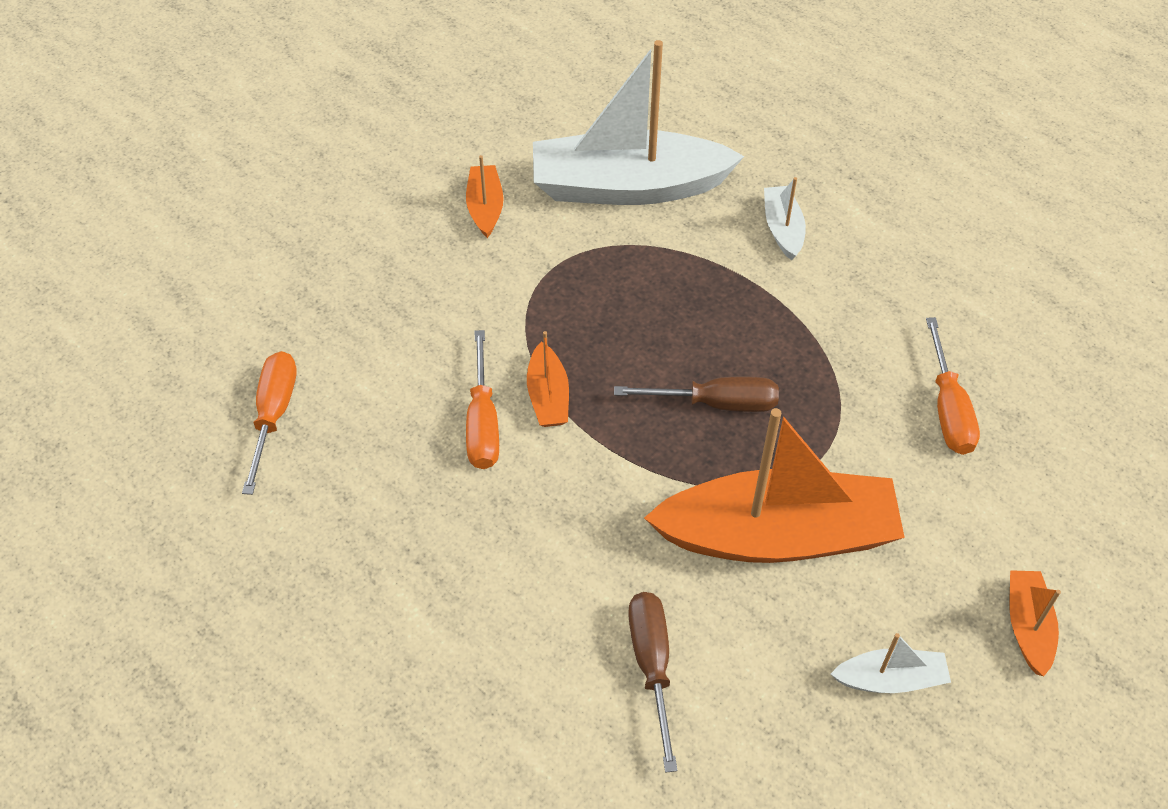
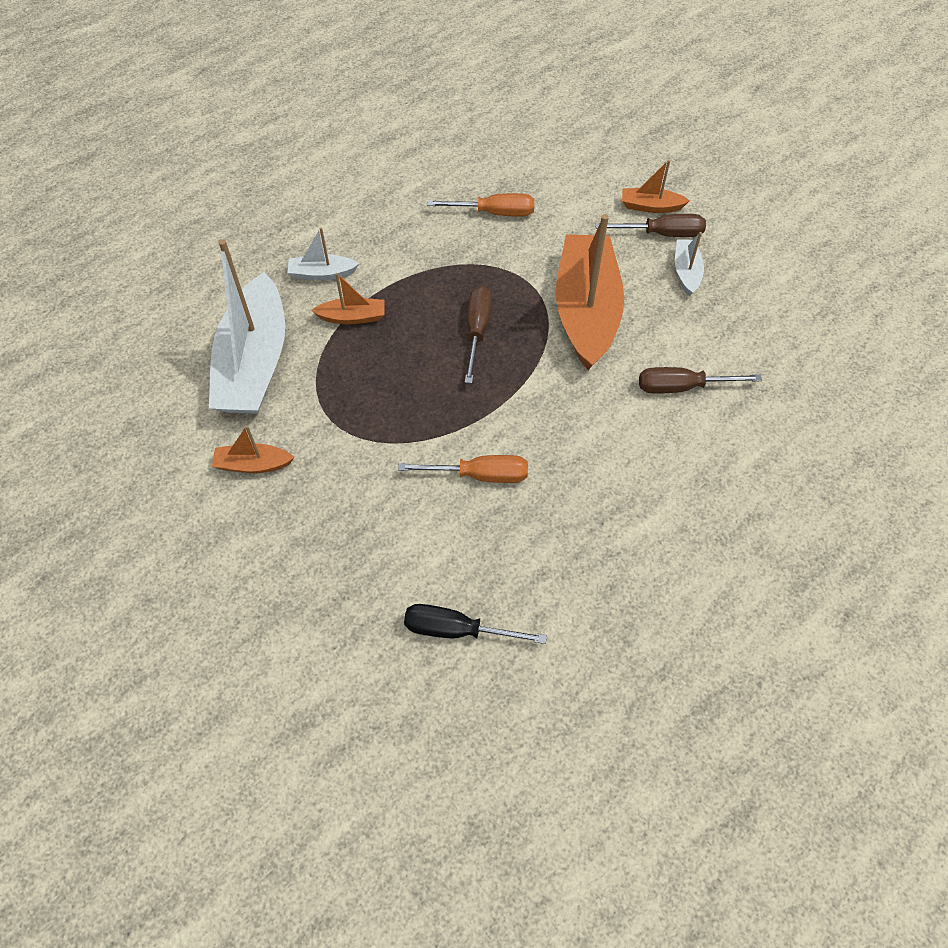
camera: 85 degrees left, 5 degrees up
orange screwdriver [242,351,297,495] -> black screwdriver [404,604,547,644]
orange boat [527,331,569,427] -> orange boat moved to [311,273,385,324]
none -> brown screwdriver [596,214,706,237]

